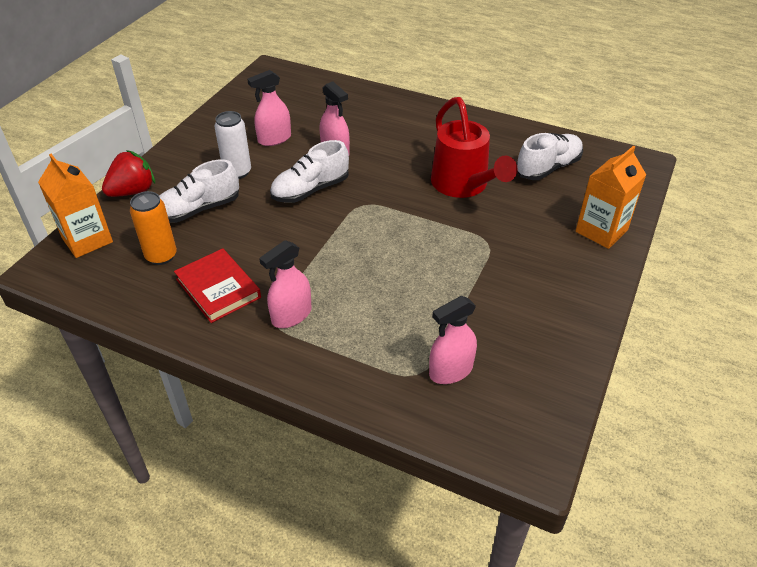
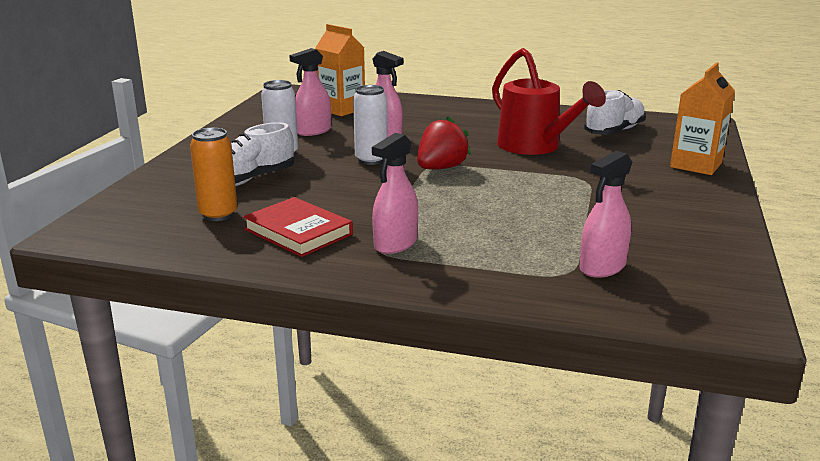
camera: 10 degrees left, 20 degrees down
orange carton [38,154,113,258] -> orange carton moved to [315,24,365,116]
red strawberry [102,150,155,197] -> red strawberry moved to [417,116,471,170]
white shoe [270,140,349,203] -> white can [353,85,388,165]

